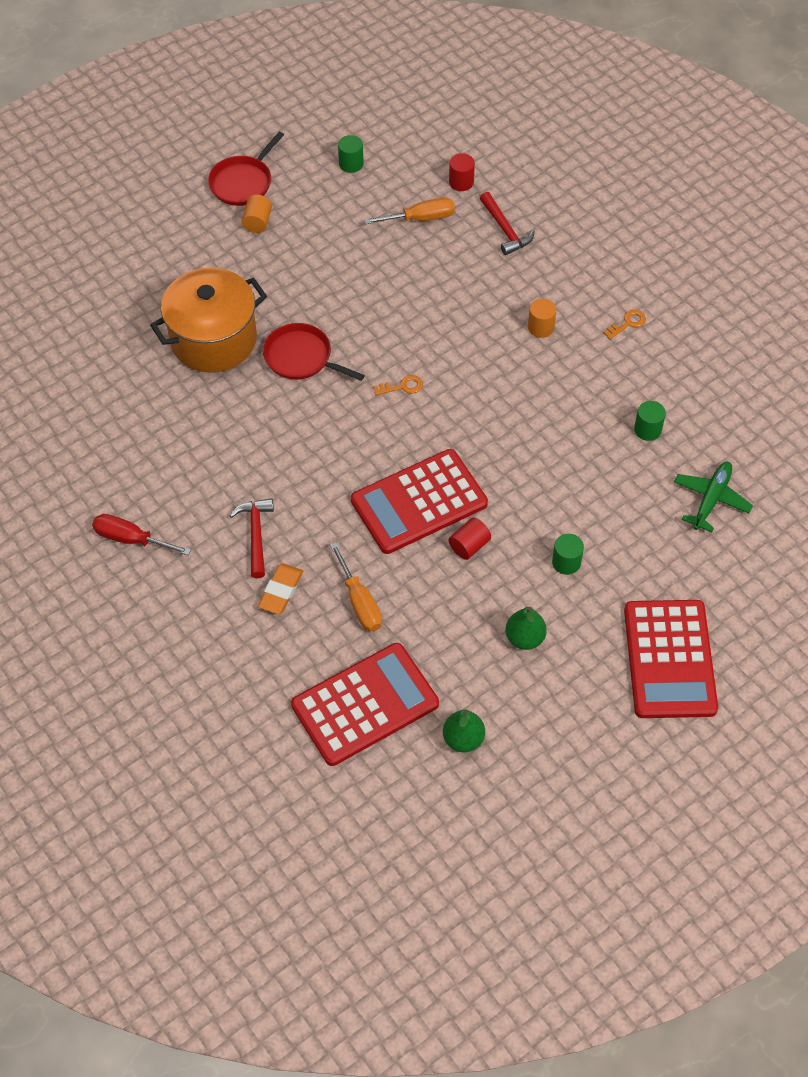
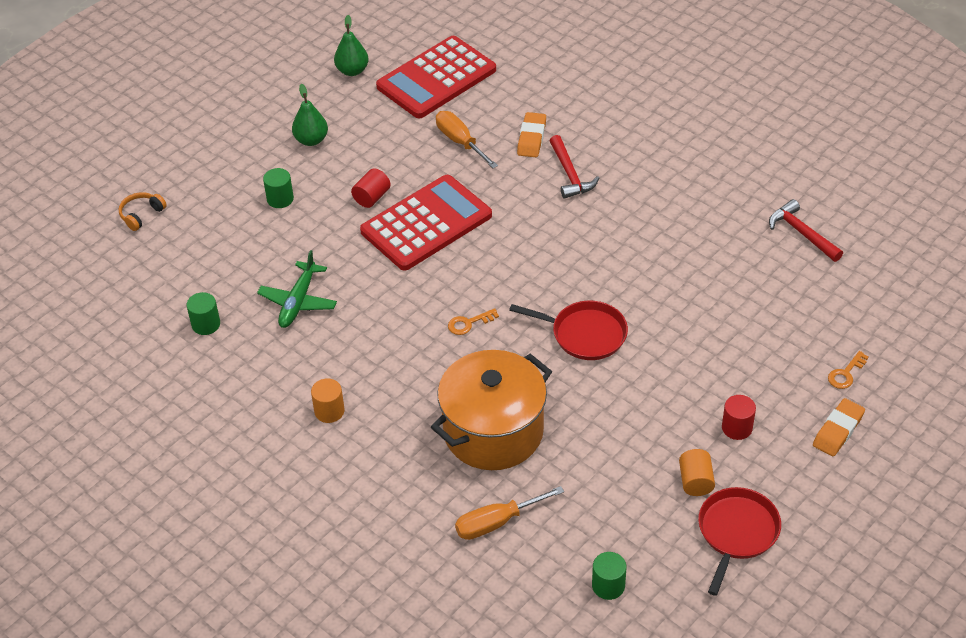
camera: 170 degrees right, 10 degrees down
red screwdriver [92,514,191,555] -> none
orange pot [150,268,267,373] -> orange pot moved to [431,350,552,470]
red cylinder [449,153,475,191] -> red cylinder moved to [722,395,756,440]
red hammer [480,192,535,255] -> red hammer moved to [769,199,843,262]
orange key [604,310,646,340] -> orange key moved to [828,351,869,389]
red calculator [624,600,718,718] -> none
green plane [674,462,753,532] -> green plane moved to [257,250,337,328]
none -> orange headphones [119,192,167,231]
none -> orange eraser [813,398,865,456]

